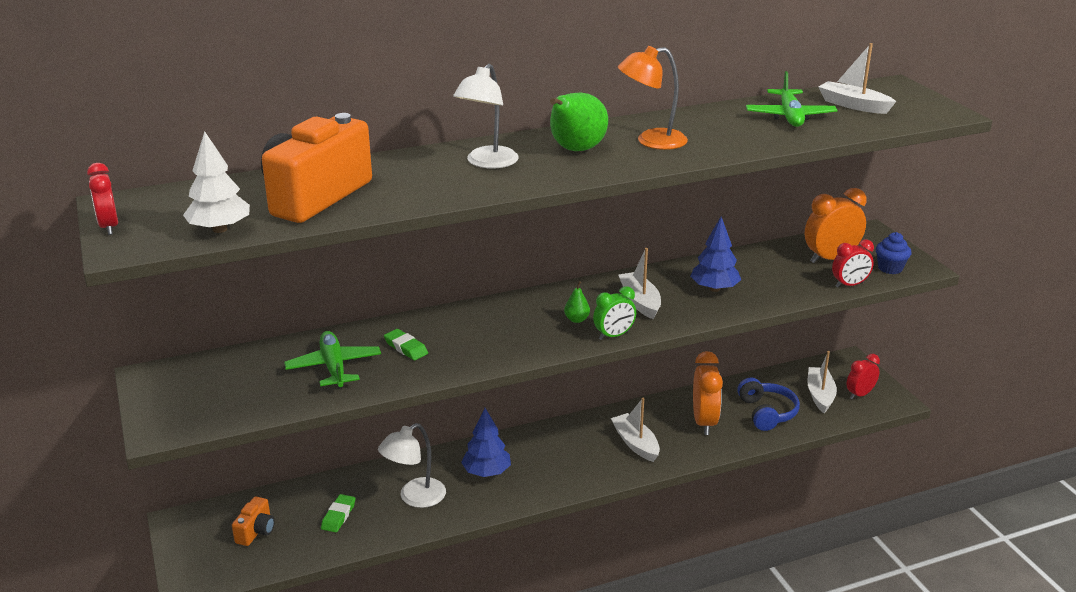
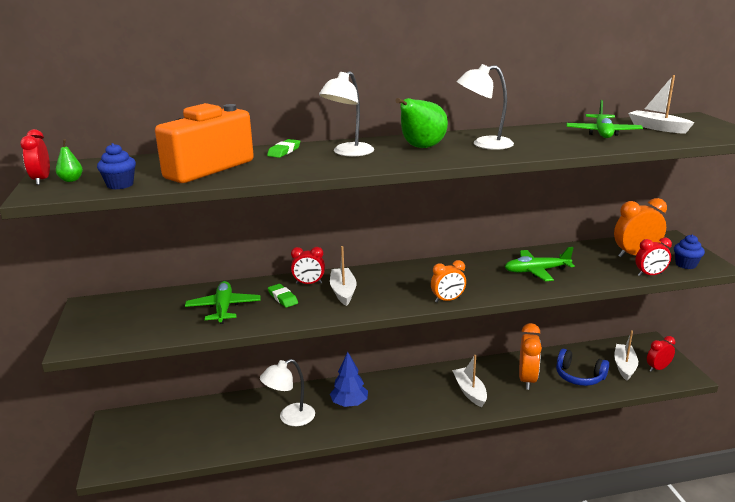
camera: 10 degrees right, 5 degrees down
white tree [183,131,250,233] -> blue cupcake [97,143,136,189]
orange camera [232,497,275,546] -> none
green eraser [321,494,355,532] -> green eraser moved to [267,139,300,158]
green pear [564,281,590,323] -> green pear moved to [56,139,83,182]
green clock [593,286,636,340] -> orange clock [431,260,466,303]
orange lamp [618,46,688,150] -> white lamp [457,64,514,150]
white boat [618,248,661,319] -> white boat moved to [330,246,357,306]
blue tree [690,217,741,292] -> green plane [505,247,575,281]
blue headphones [737,378,800,431] -> blue headphones turned 120 degrees clockwise [556,349,609,386]
none -> red clock [291,247,325,284]

